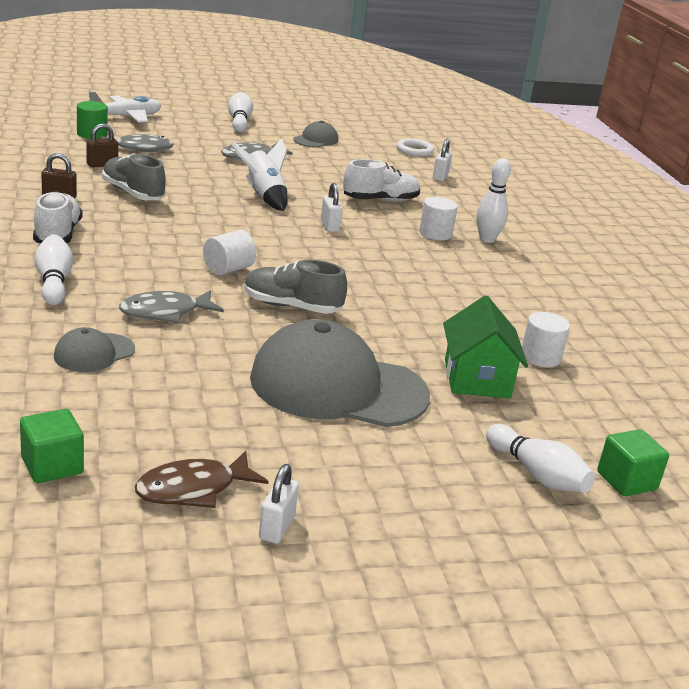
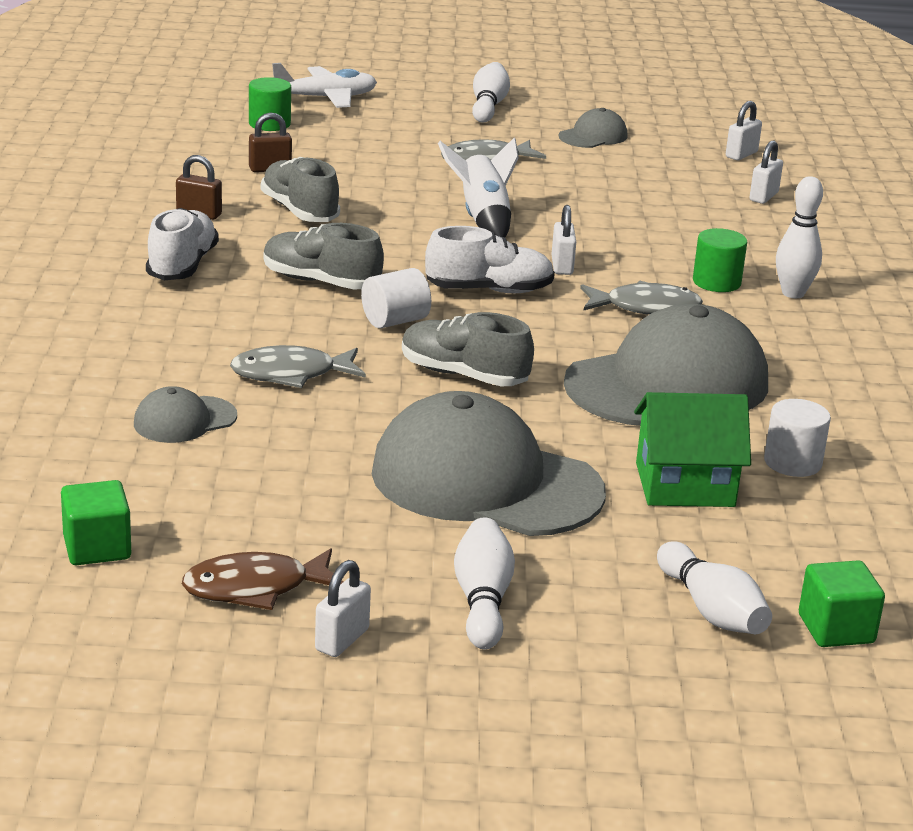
camera: 15 degrees right, 0 degrees up
white bowling pin [35,234,73,305] -> white bowling pin moved to [454,518,515,649]
grey fish [99,134,174,152] -> grey fish moved to [580,281,703,315]
white shoe [343,159,420,202] -> white shoe moved to [425,226,555,293]
white ring [397,138,434,157] -> white padlock [726,101,762,160]
white cylinder [419,197,458,240] -> green cylinder [693,228,747,292]
green house [443,296,528,398] -> green house turned 75 degrees clockwise [634,392,751,507]
none -> grey shoe [264,223,384,289]
none -> grey cap [564,304,768,426]

